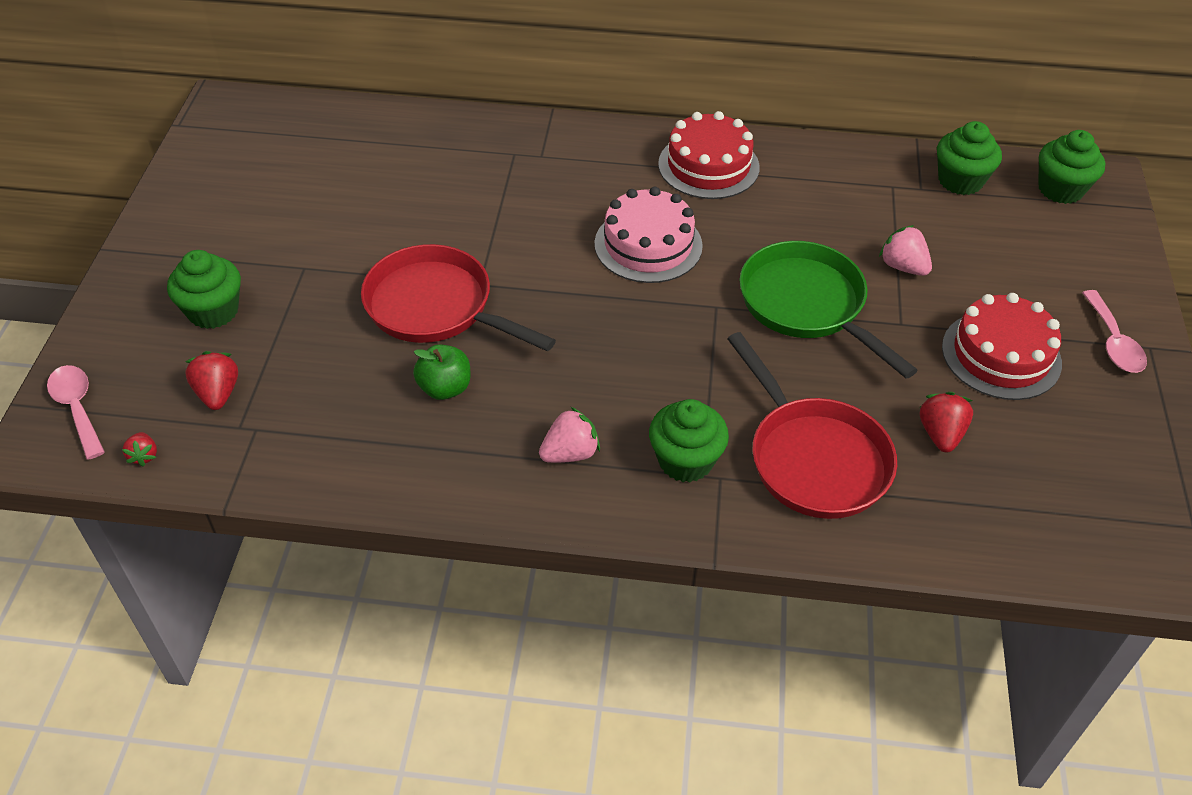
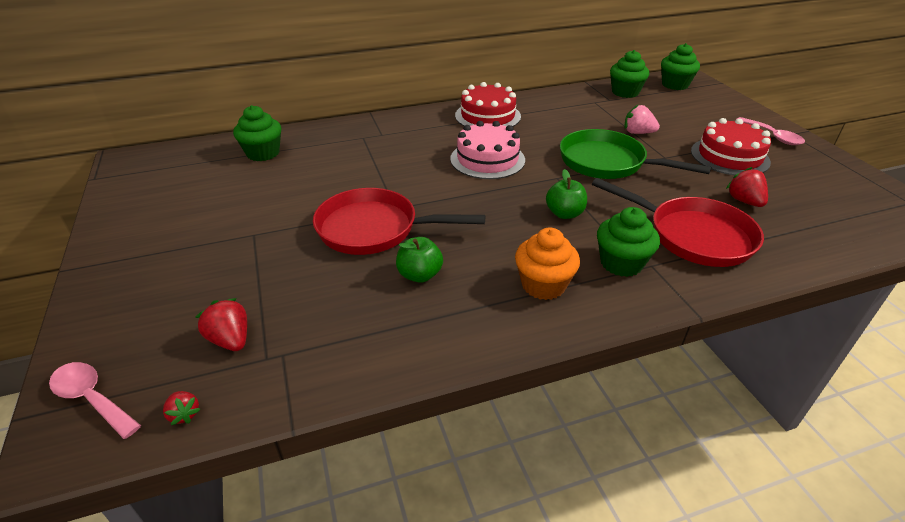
camera: 25 degrees left, 10 degrees down
green cupcake [167,250,241,329] -> green cupcake moved to [233,105,281,161]
pink strawberry [539,407,600,463] -> orange cupcake [515,227,580,300]
none -> green apple [546,169,587,219]

